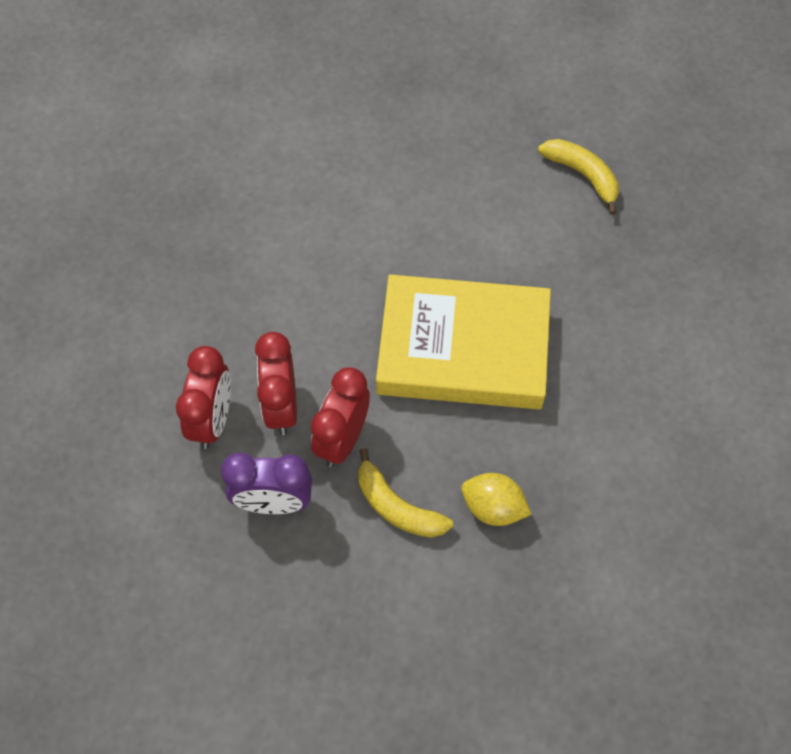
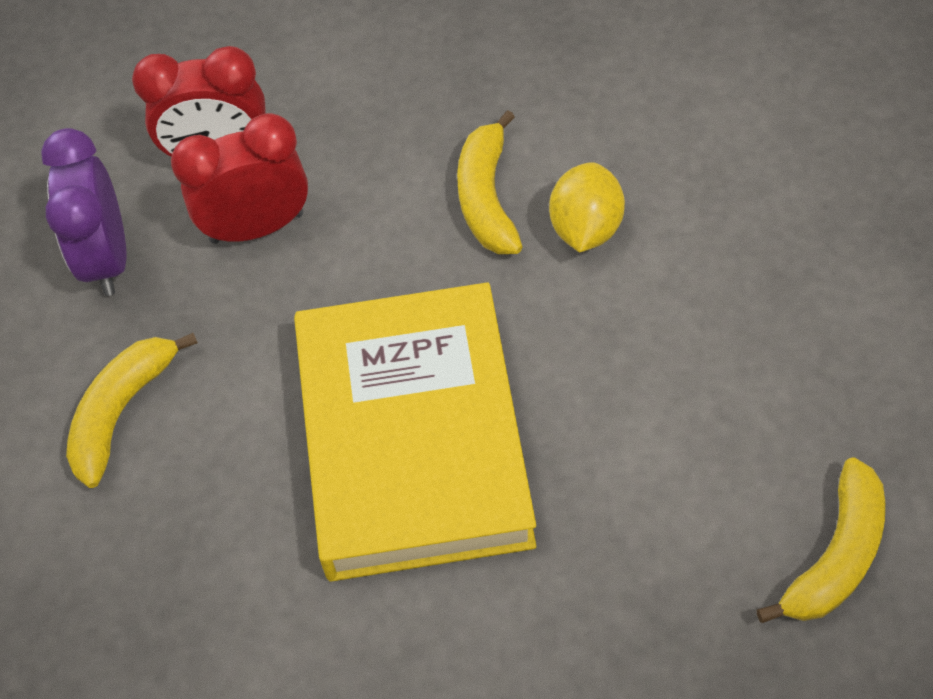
camera: 80 degrees right, 5 degrees down
red clock [311,367,370,467] -> none
yellow lemon [461,473,532,526] -> yellow lemon moved to [549,162,625,253]
none -> yellow banana [457,110,523,254]

